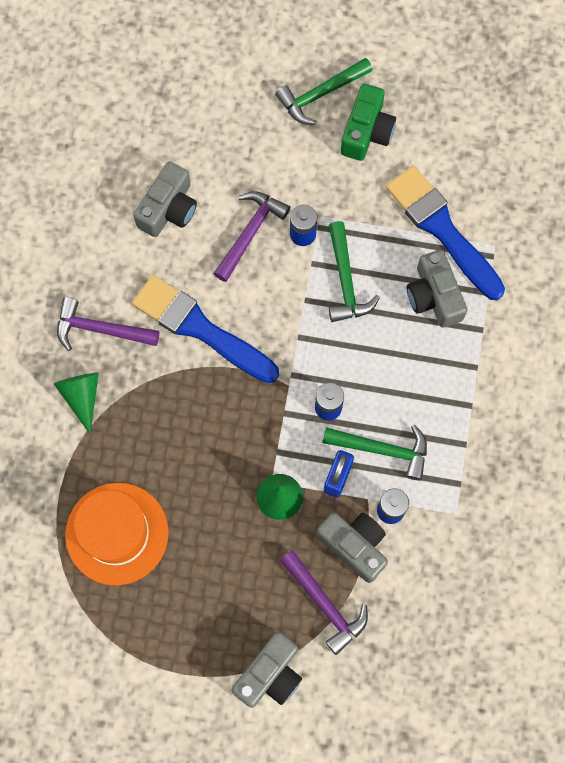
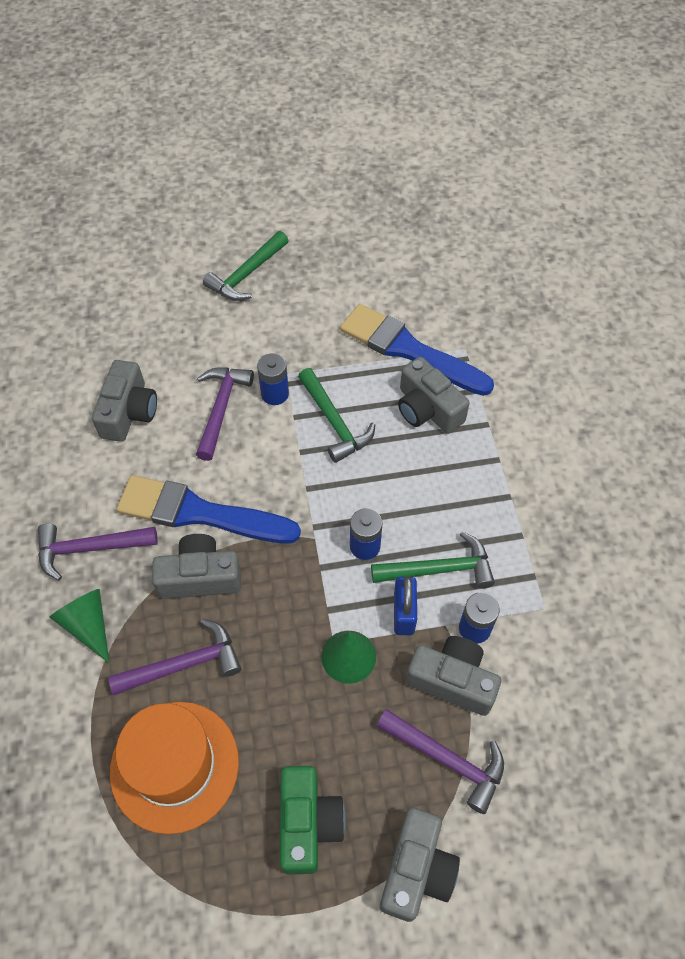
camera: 20 degrees left, 15 degrees down
green camera [341,84,396,161] -> green camera moved to [280,766,346,875]
none -> purple hammer [108,619,241,695]
none -> grey camera [152,534,241,599]

